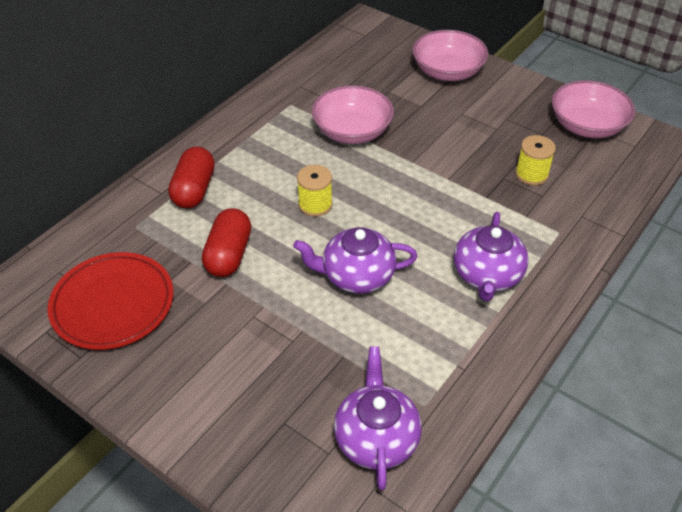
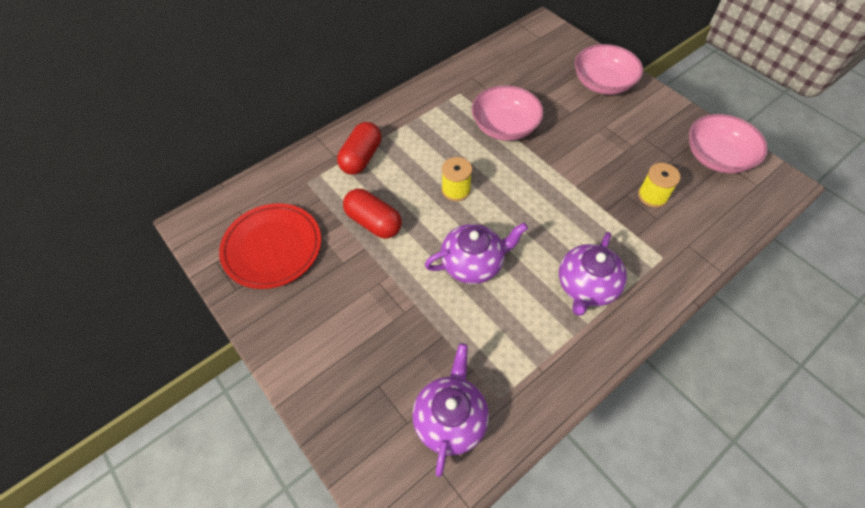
camera: 15 degrees right, 10 degrees up
red capsule [202,208,251,277] -> red capsule turned 75 degrees counterclockwise [343,189,402,239]
purple teapot [293,227,417,294] -> purple teapot turned 150 degrees clockwise [425,223,528,284]

